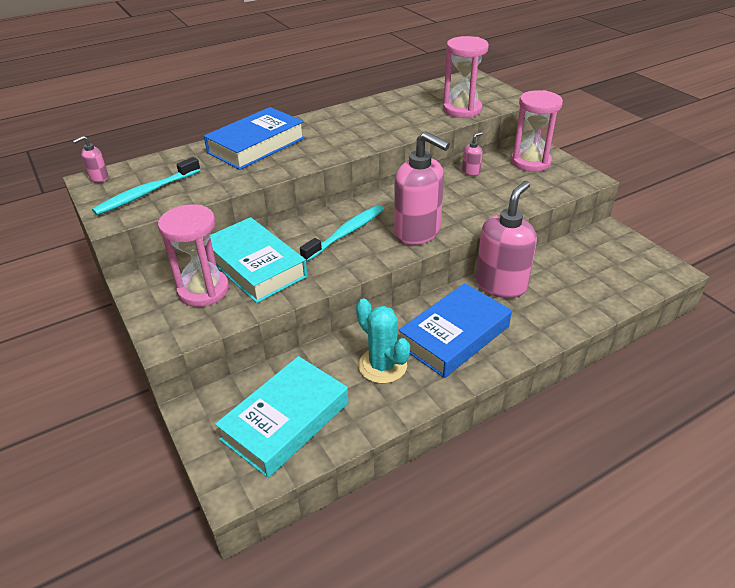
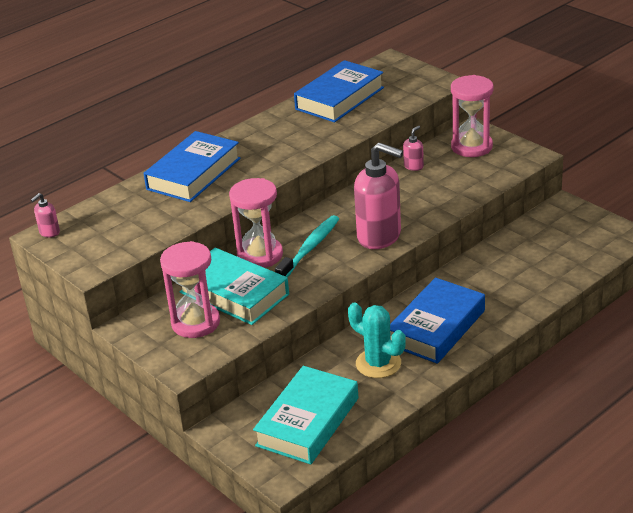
camera: 10 degrees left, 5 degrees down
turquoise toothbrush [92,157,200,215] -> none
pink hourglass [443,36,489,118] -> pink hourglass moved to [229,178,283,268]
pink soap dispenser [476,181,537,298] -> none
none -> blue book [294,60,384,122]

